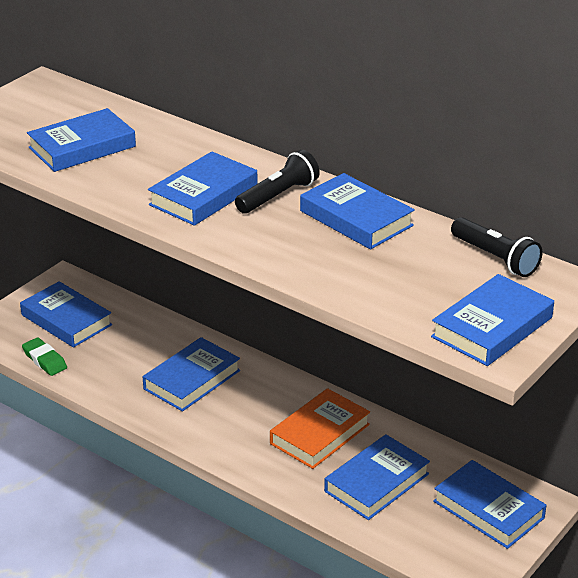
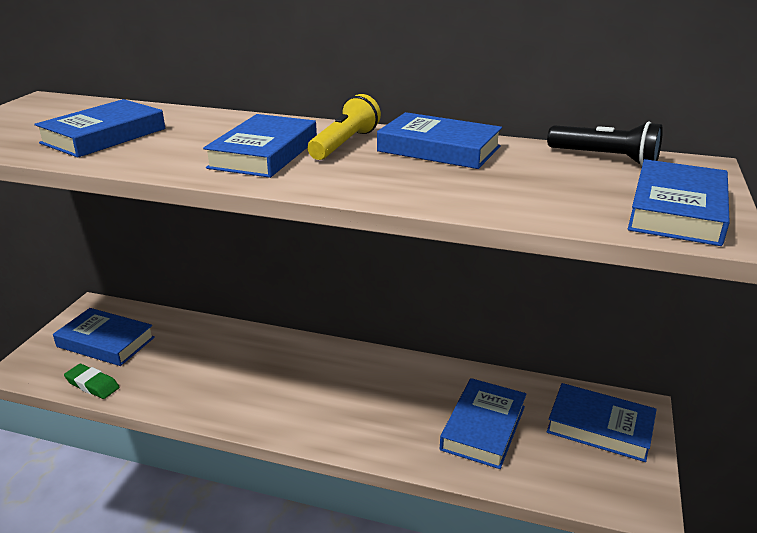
camera: 20 degrees left, 5 degrees down
blue book [143,337,240,412] -> none
black flashlight [235,150,320,214] -> yellow flashlight [308,94,381,160]
orange book [270,388,370,469] -> none

